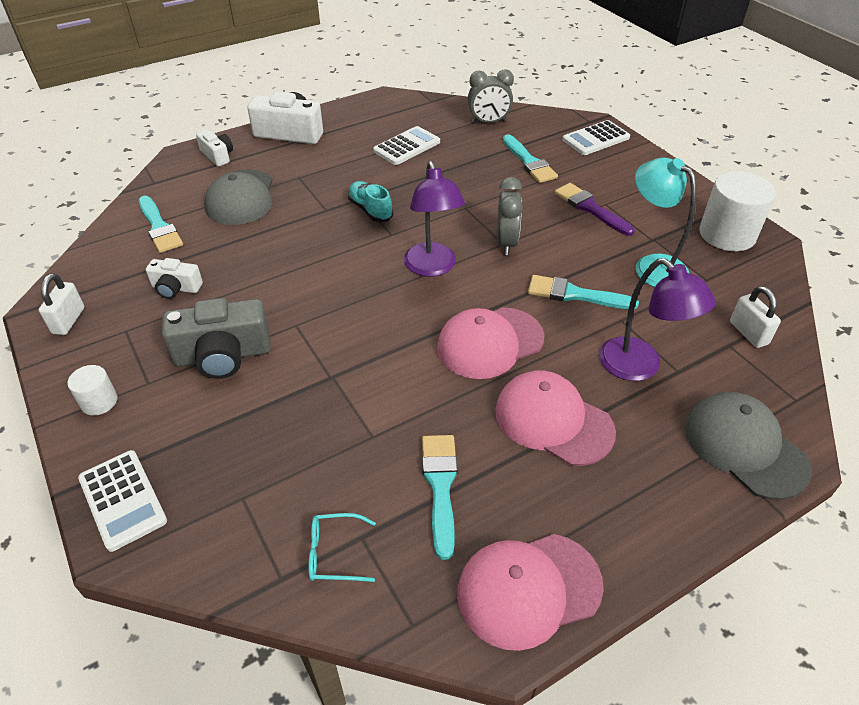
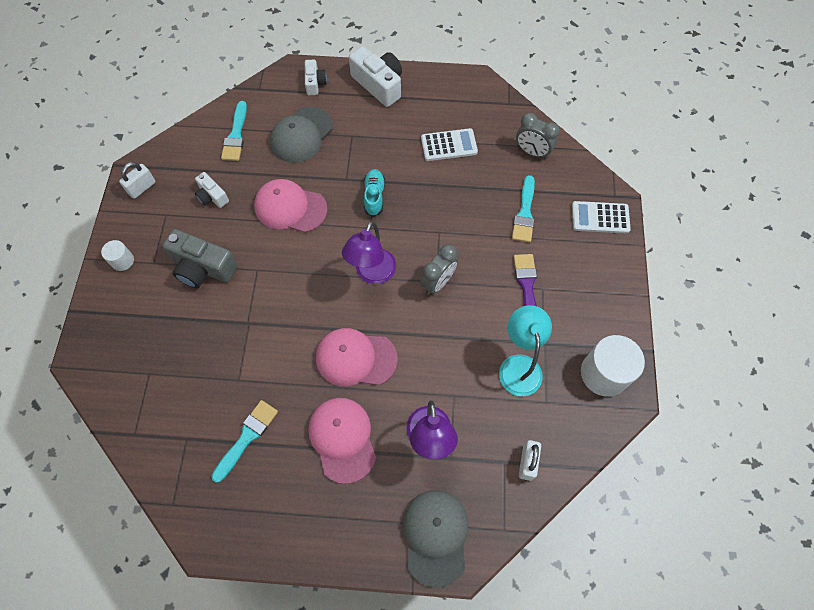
camera: 35 degrees right, 20 degrees up
white calculator [78,450,167,552] -> none
turquoise glasses [308,513,376,582] -> none
pink cap [457,534,604,651] -> pink cap moved to [254,179,327,233]
turquoise brush [528,275,639,309] -> none

